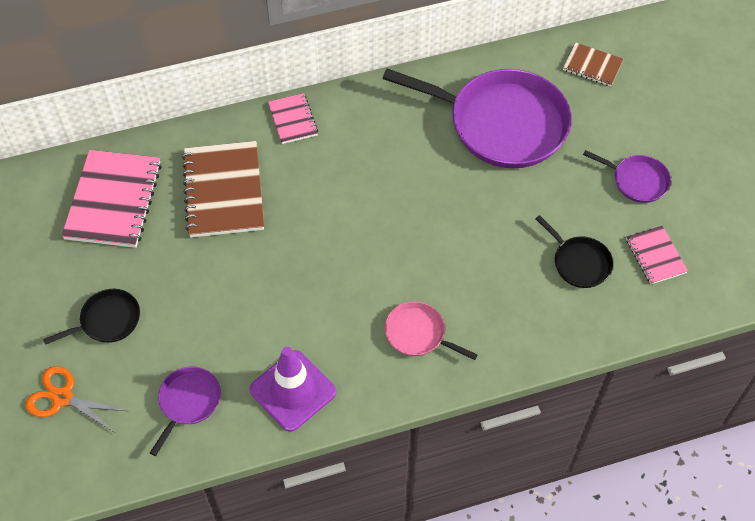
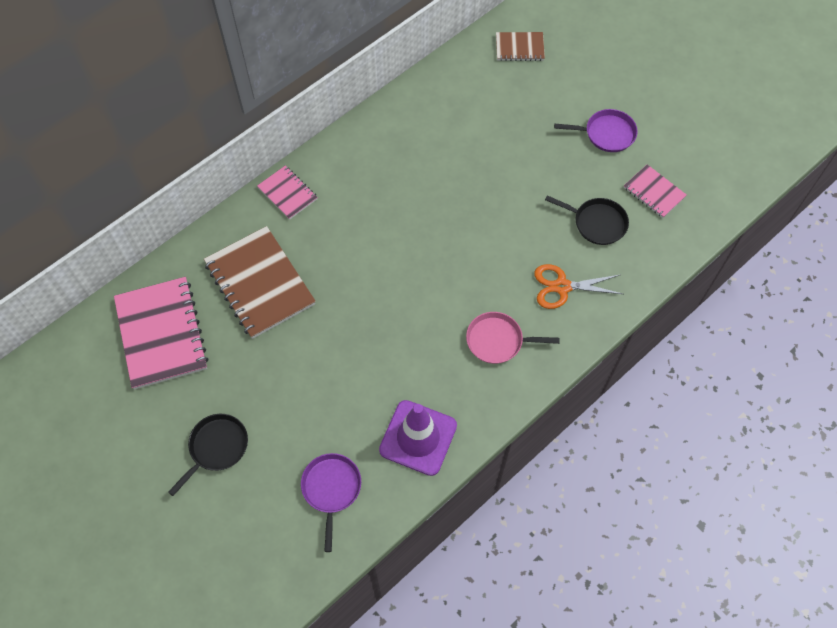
camera: 25 degrees left, 5 degrees up
orange scissors [26,366,127,433] -> orange scissors moved to [534,264,623,309]
purple pan [383,68,572,168] -> none

